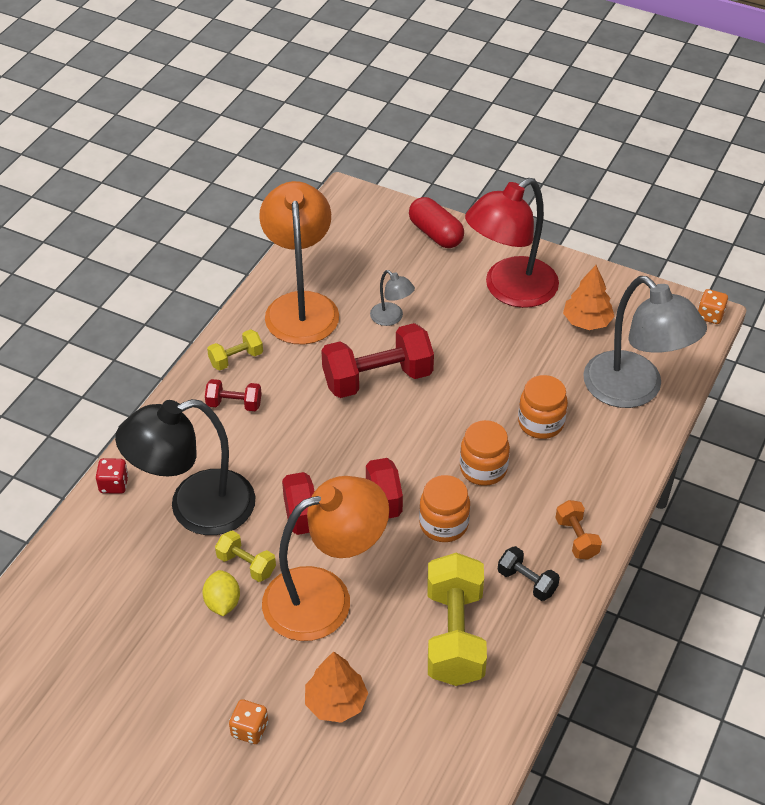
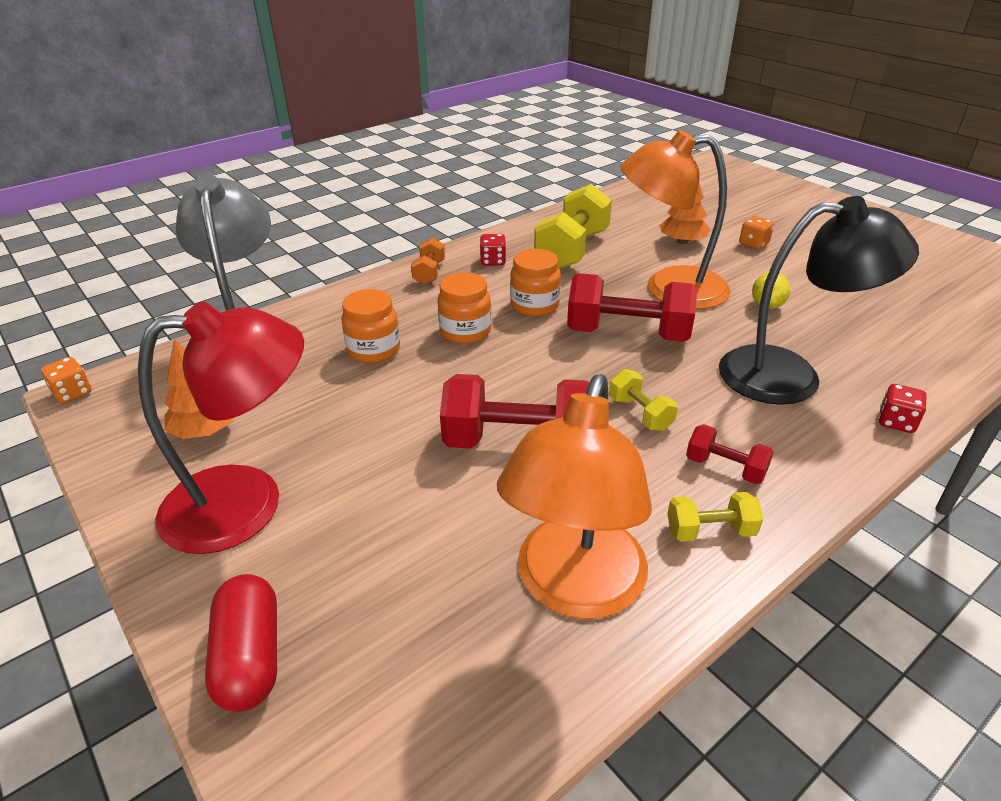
camera: 155 degrees left, 10 degrees down
yellow dumbbell [215,530,276,582] -> yellow dumbbell moved to [609,369,678,431]
grey lamp [370,270,415,326] -> none
black dumbbell [498,546,560,601] -> red dice [480,234,506,266]

